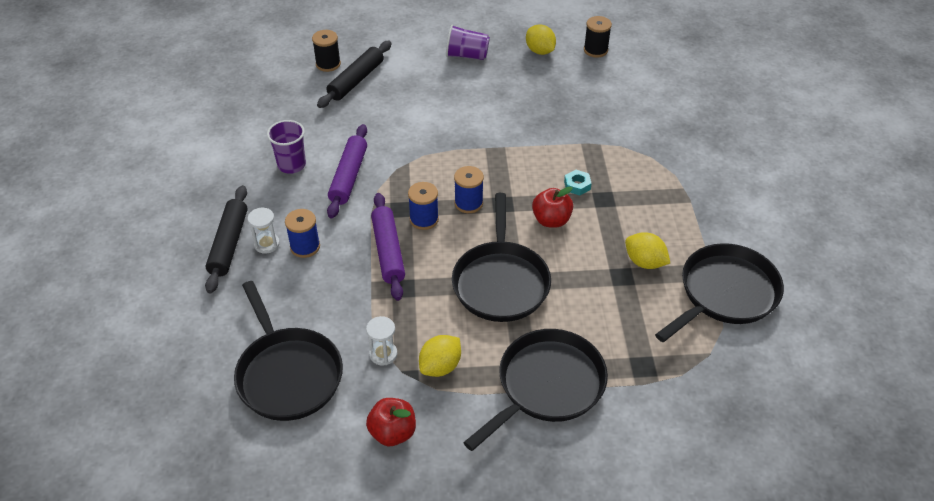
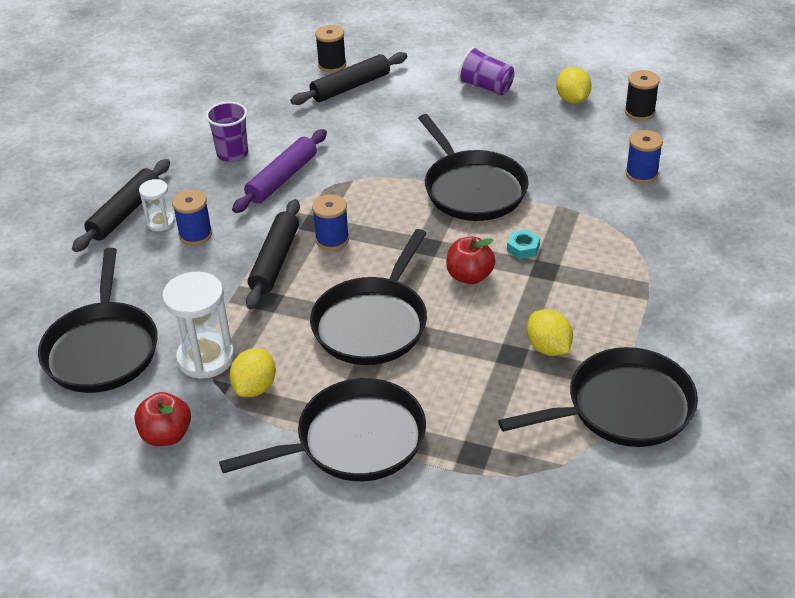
camera: 25 degrees right, 5 degrees down
white hourglass [366,316,397,366] -> white hourglass [162,272,235,379], size x1.82
purple rolling pin [371,193,405,301] -> black rolling pin [246,199,300,310]
yellow lemon [419,335,461,377] -> yellow lemon turned 45 degrees counterclockwise [229,348,276,397]
blue spool [454,166,484,213] -> blue spool moved to [626,130,663,183]
none -> black pan [418,114,529,221]

